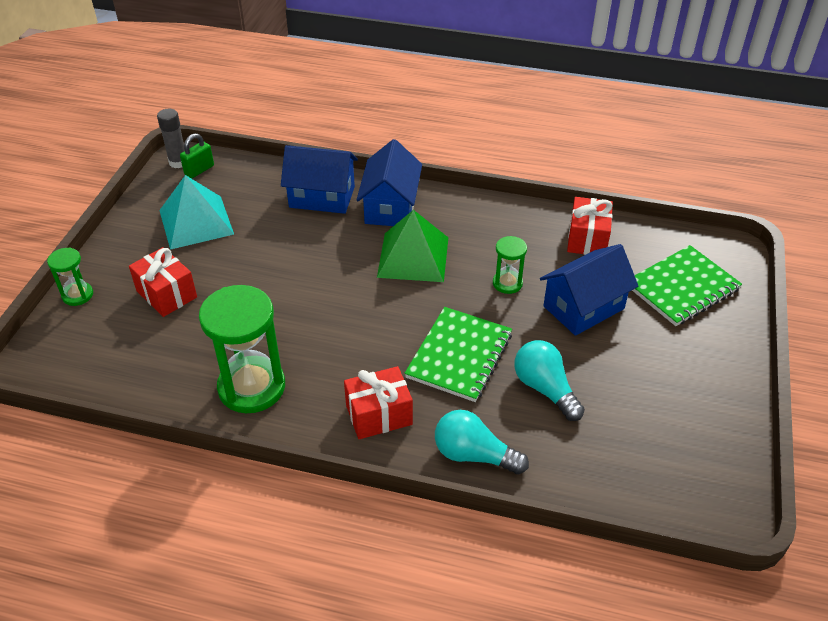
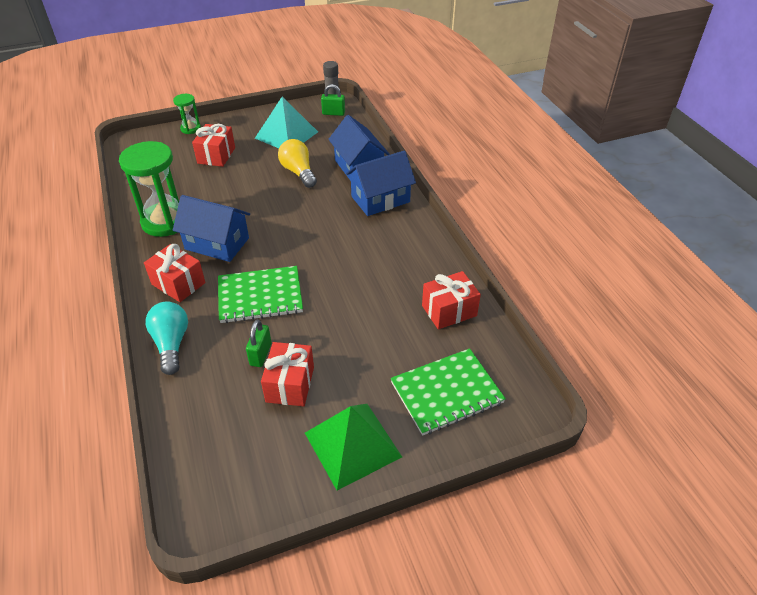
camera: 55 degrees right, 0 degrees up
green pyramid [377,210,448,282] -> green pyramid moved to [305,404,402,490]
green hourglass [493,236,527,294] -> none
turquoise light bulb [514,340,585,421] -> green padlock [246,320,272,367]
blue house [540,244,638,336] -> blue house moved to [173,195,250,262]
green notebook [632,245,742,326] -> green notebook turned 45 degrees counterclockwise [391,348,506,436]
none -> red gift [261,342,314,406]
none -> yellow light bulb [278,139,317,188]

